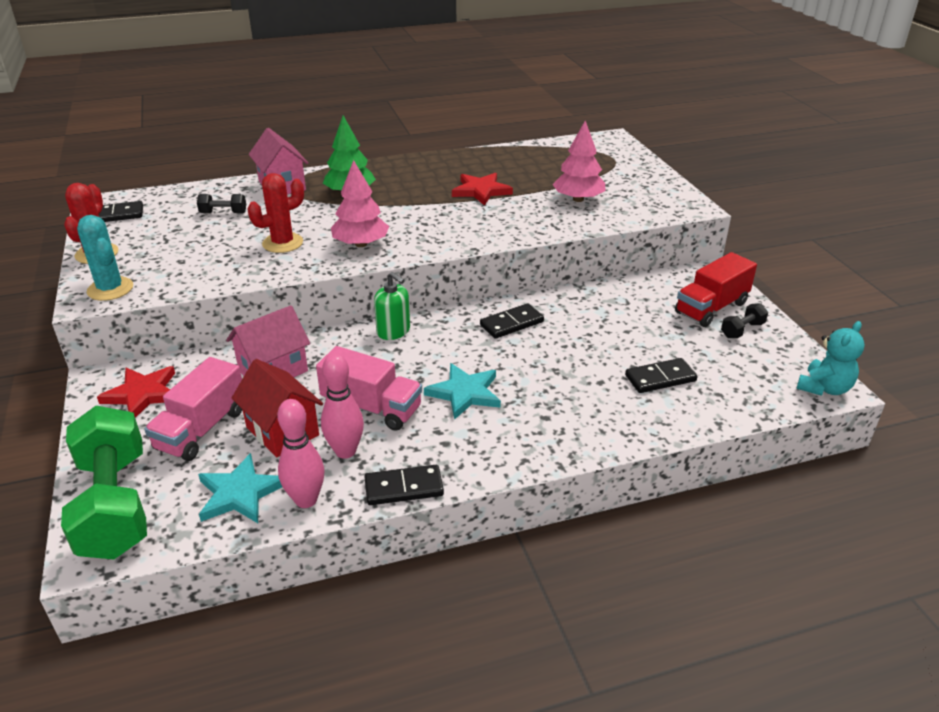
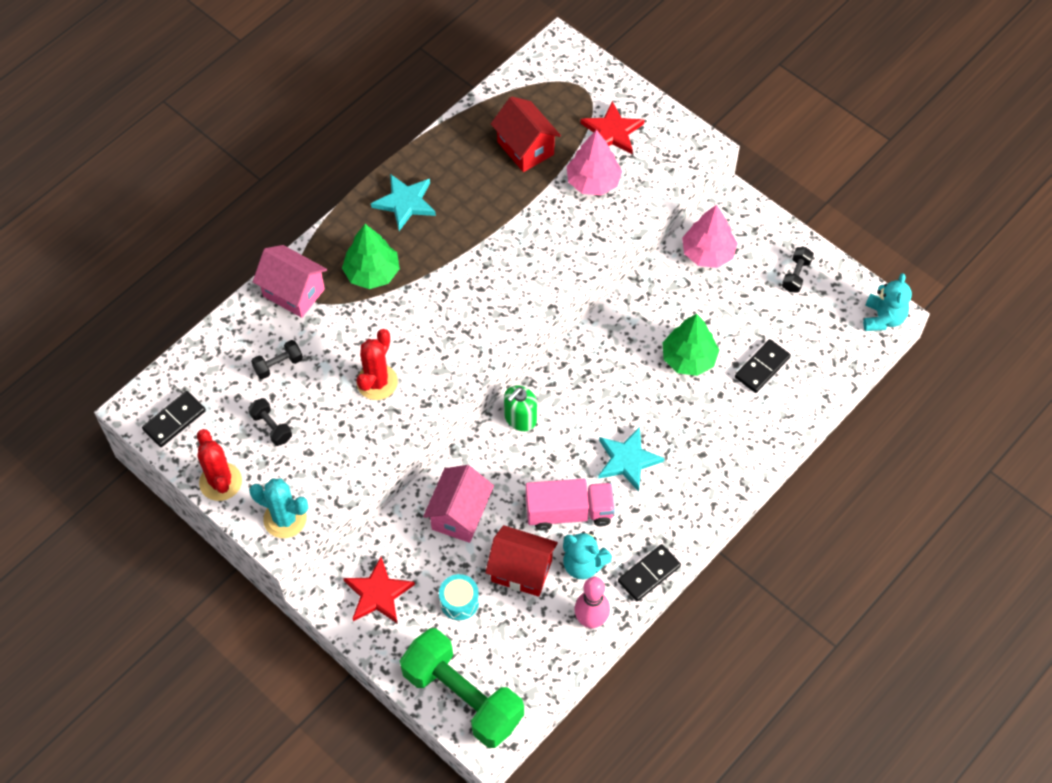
camera: 30 degrees left, 25 degrees up
pink truck [144,357,242,461] -> turquoise drum [439,574,479,620]
turquoise star [198,453,282,523] -> turquoise star moved to [371,174,436,231]
pink bowling pin [321,353,364,459] -> turquoise teddy bear [563,531,612,579]
pink tree [331,160,389,247] -> pink tree moved to [682,205,738,268]
green soap dispenser [374,272,410,340] -> green soap dispenser turned 120 degrees clockwise [504,385,537,431]
red star [452,173,513,206] -> red star moved to [581,101,644,154]
black domino [480,303,544,339] -> none
red truck [675,252,757,327] -> none
none -> black dumbbell [248,398,292,446]
none -> red house [491,96,561,172]
none -> green tree [663,314,719,376]

